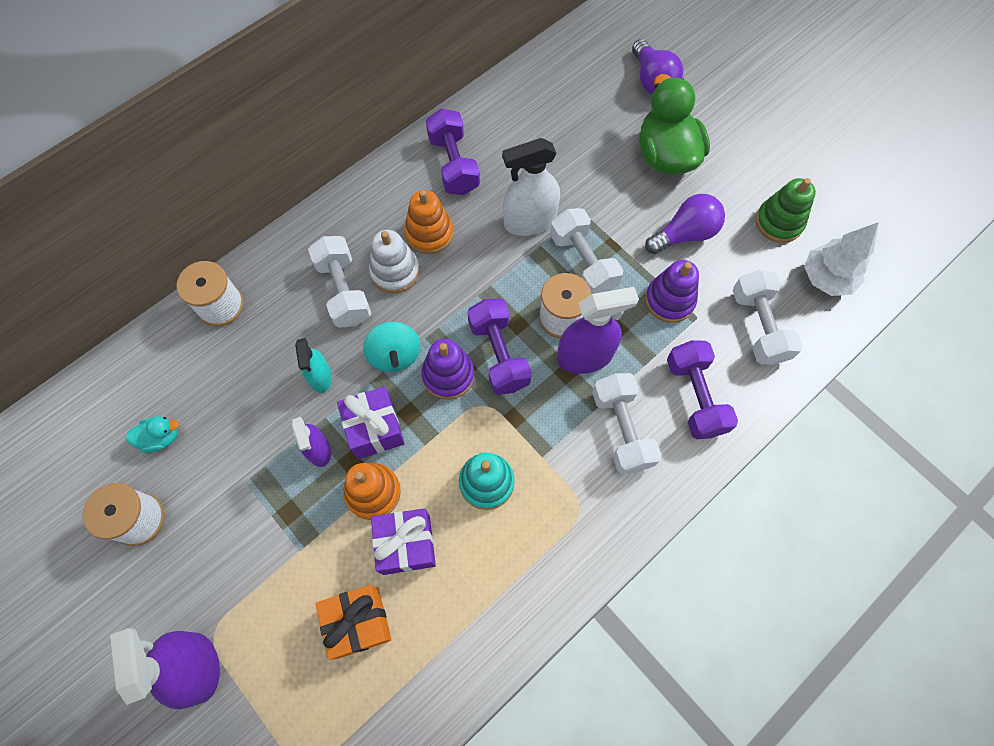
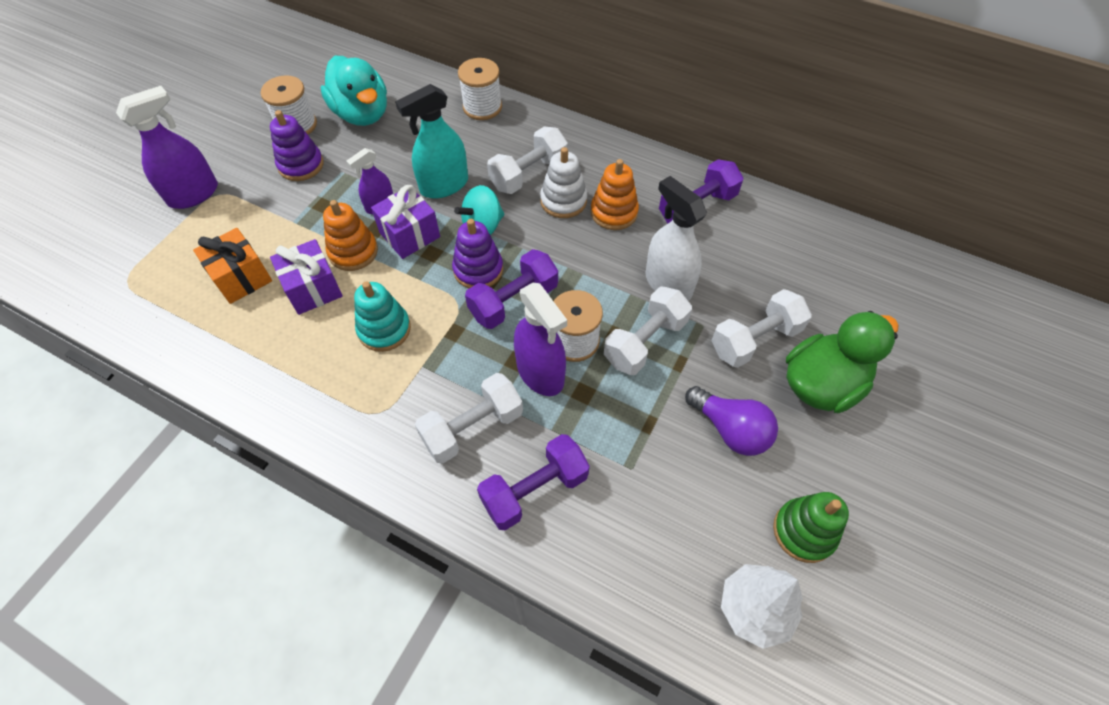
camera: 70 degrees right, 10 degrees down
turquoise duck [125,416,179,453] -> turquoise duck [320,56,387,126], size x2.16
turquoise spray bottle [295,338,332,393] -> turquoise spray bottle [395,84,468,199], size x1.65
purple light bulb [632,39,683,94] -> none
purple stacking toy [645,260,699,323] -> purple stacking toy moved to [270,110,324,181]
white dumbbell [733,270,803,365] -> white dumbbell moved to [711,289,812,368]

